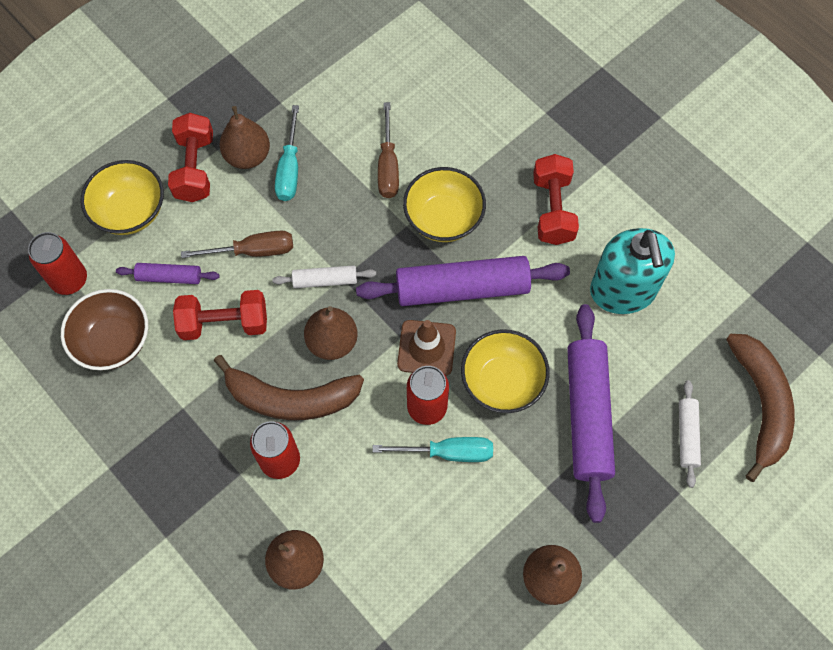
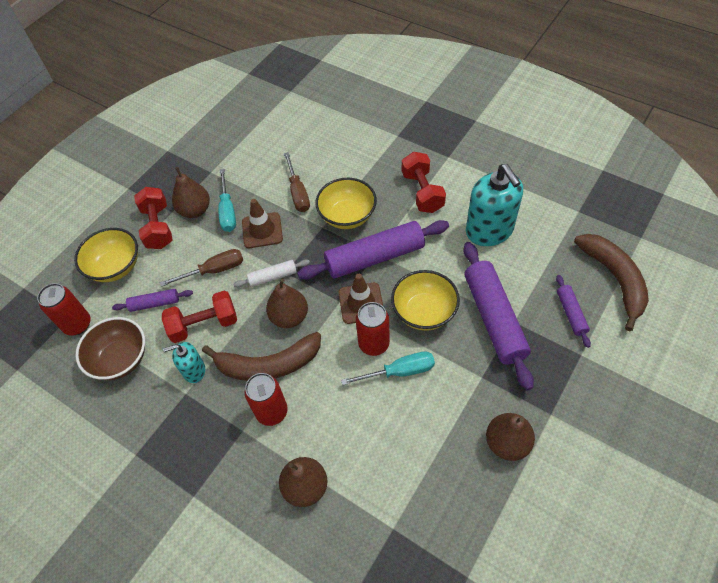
camera: 10 degrees left, 10 degrees down
white rolling pin [679,380,701,488] -> purple rolling pin [556,275,591,348]
none -> turquoise soap dispenser [163,342,205,383]
none -> brown traffic cone [242,199,283,248]

